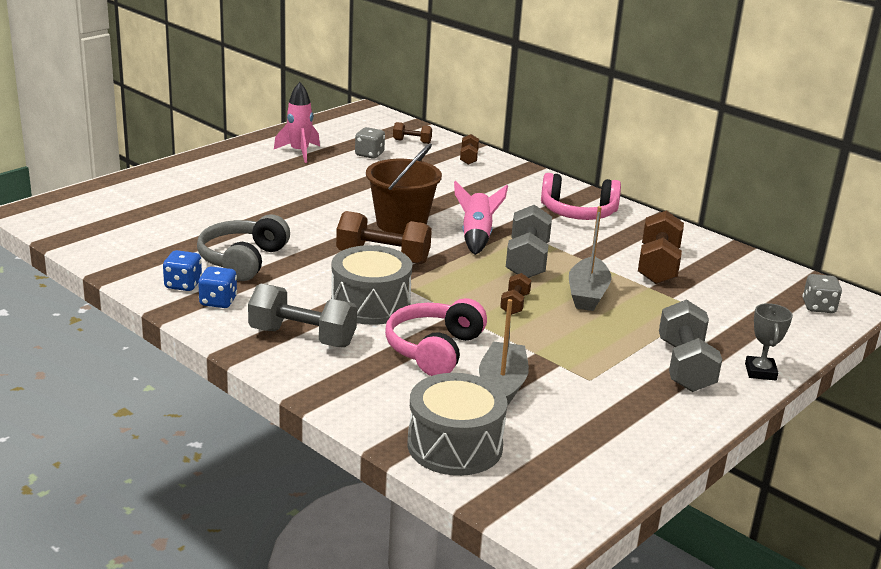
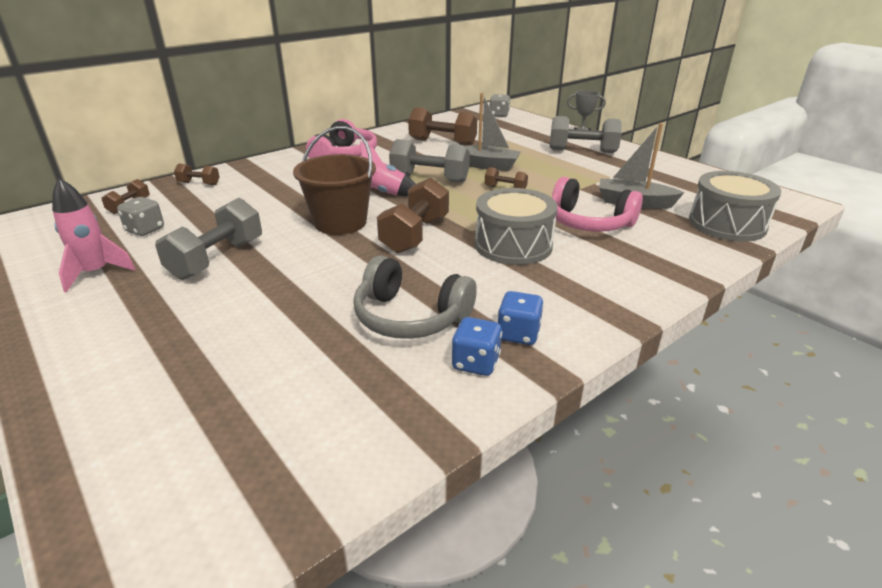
camera: 80 degrees left, 5 degrees up
grey dumbbell [248,283,357,347] -> grey dumbbell moved to [155,198,262,280]

